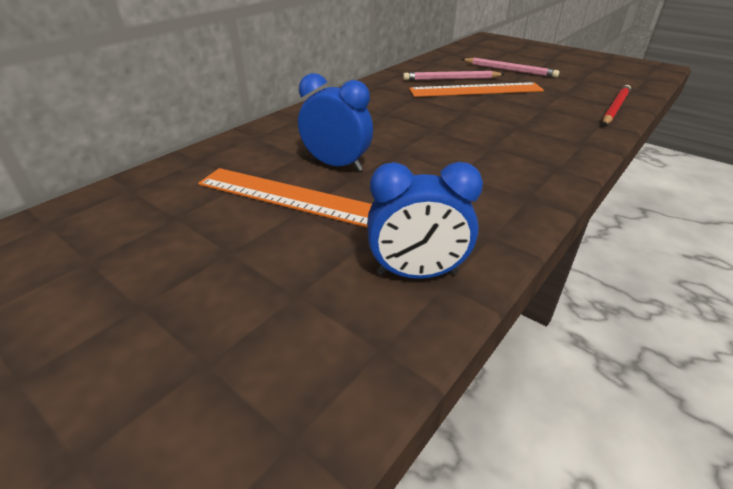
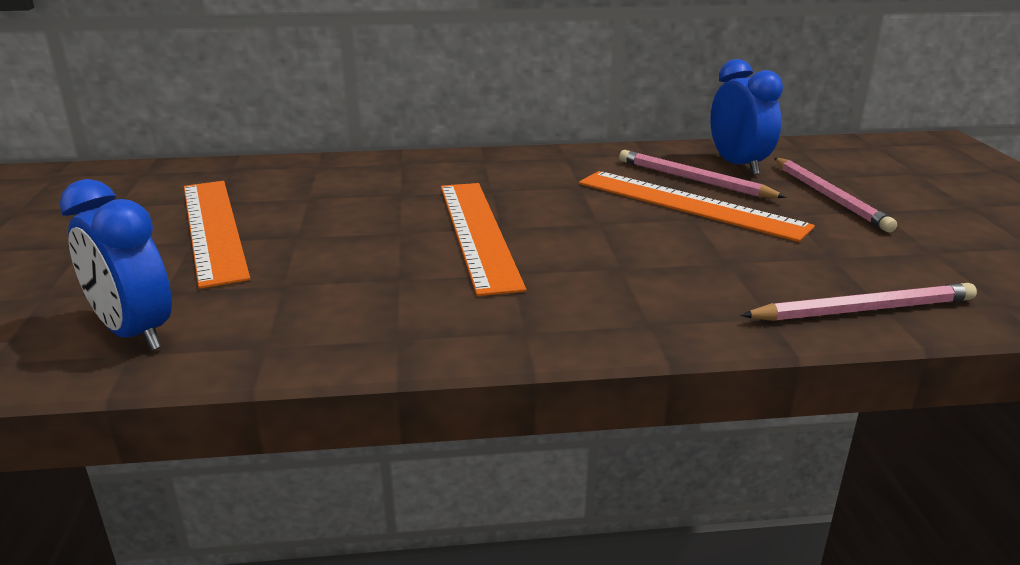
camera: 45 degrees right, 10 degrees down
blue clock [298,73,373,171] -> blue clock moved to [710,59,783,175]
red pencil [603,85,631,125] -> pink pencil [740,283,977,321]
none -> orange ruler [441,183,526,296]

